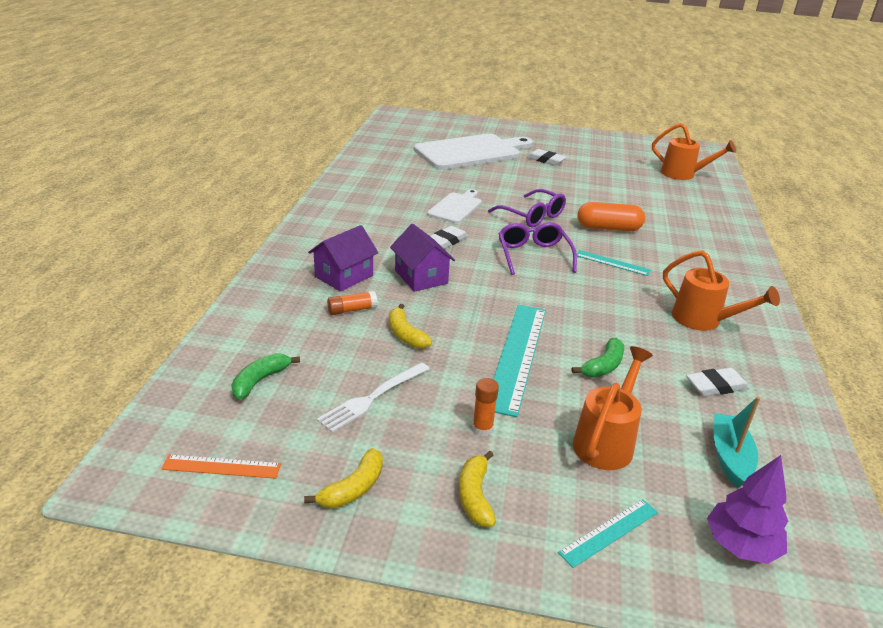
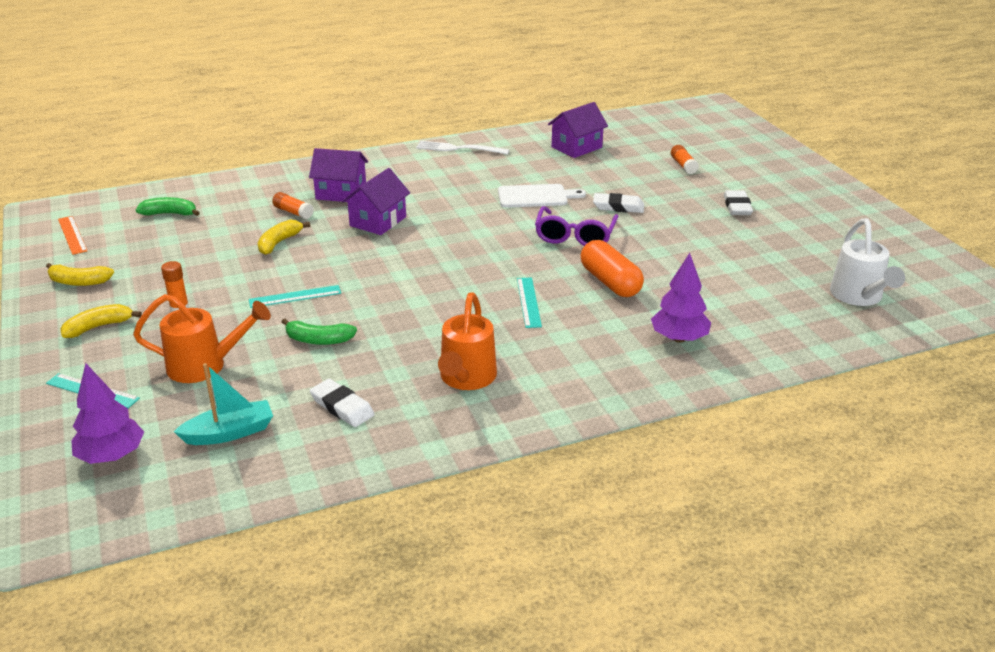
camera: 60 degrees right, 0 degrees up
white fork [317,362,429,433] -> white fork moved to [416,141,510,155]
white cutting board [414,134,533,170] -> orange glue stick [671,145,699,174]
white eraser [430,226,468,249] -> white eraser moved to [593,193,644,213]
turquoise ruler [493,305,546,417] -> turquoise ruler [249,285,341,308], size x0.51
purple glasses [498,222,577,275] -> none
orange watering can [652,123,736,180] -> white watering can [830,218,905,306]
none -> purple house [548,102,608,158]
none -> purple tree [651,253,711,343]

